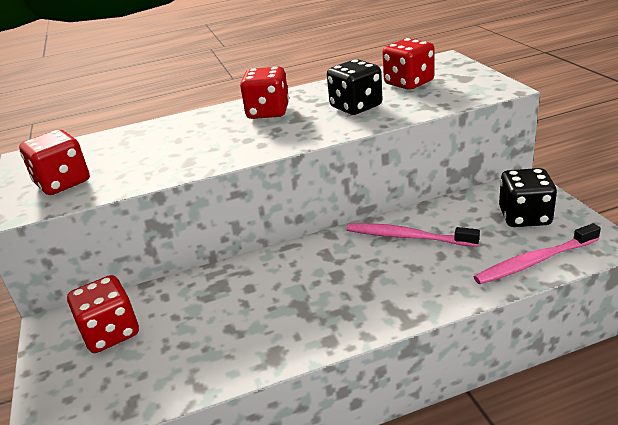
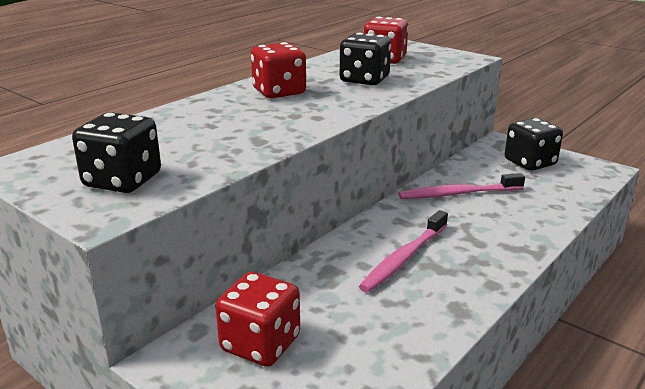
camera: 35 degrees left, 5 degrees down
red dice [19,130,90,195] -> black dice [72,112,161,193]
pink toothbrush [474,223,601,284] -> pink toothbrush moved to [359,210,448,293]

